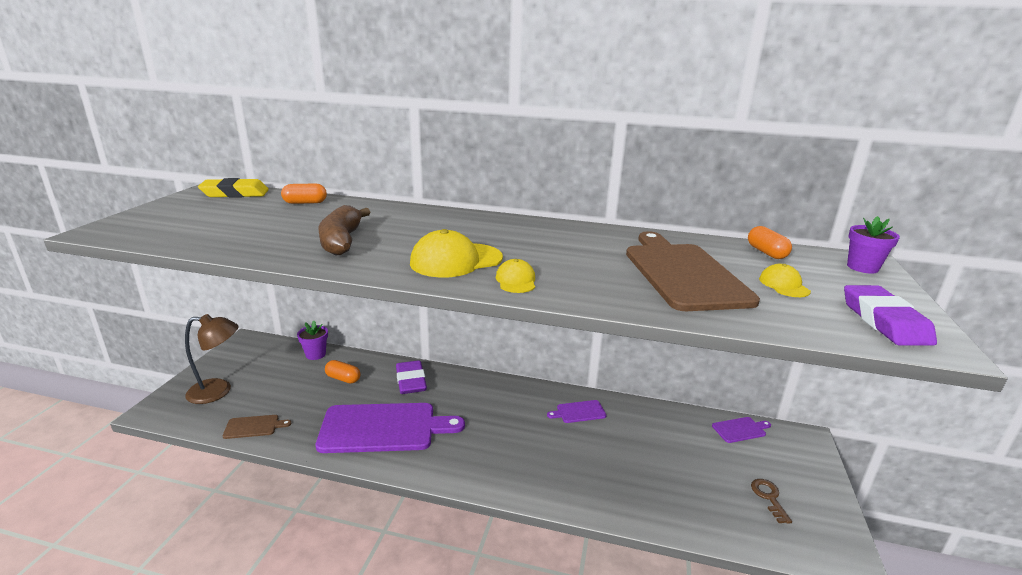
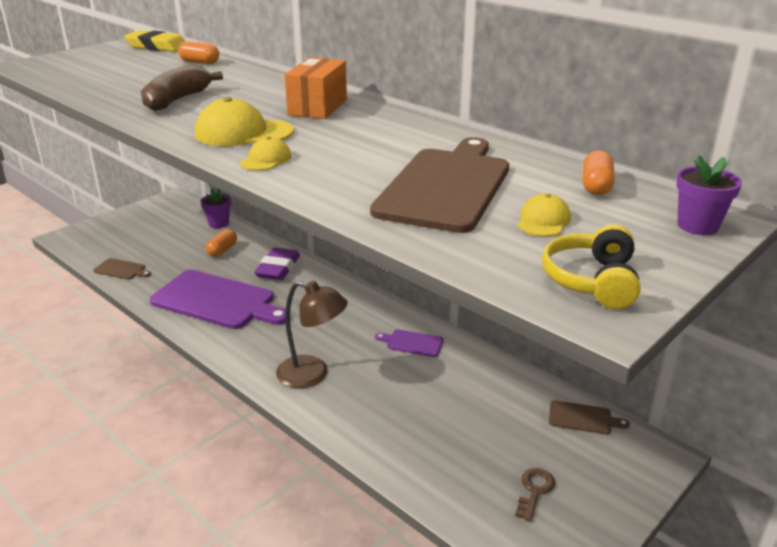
camera: 30 degrees right, 5 degrees up
brown lamp [185,314,238,404] -> brown lamp moved to [276,281,348,388]
orange capsule [325,360,361,383] -> orange capsule turned 60 degrees clockwise [206,229,237,257]
purple cutting board [712,417,771,443] -> brown cutting board [549,400,630,434]
purple eraser [844,285,937,346] -> yellow headphones [542,224,641,309]
none -> orange box [285,58,347,119]

